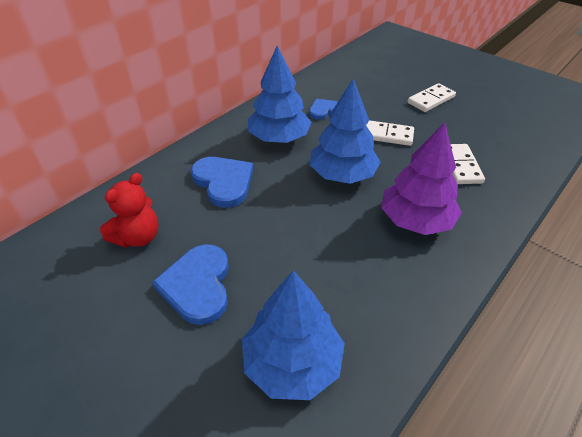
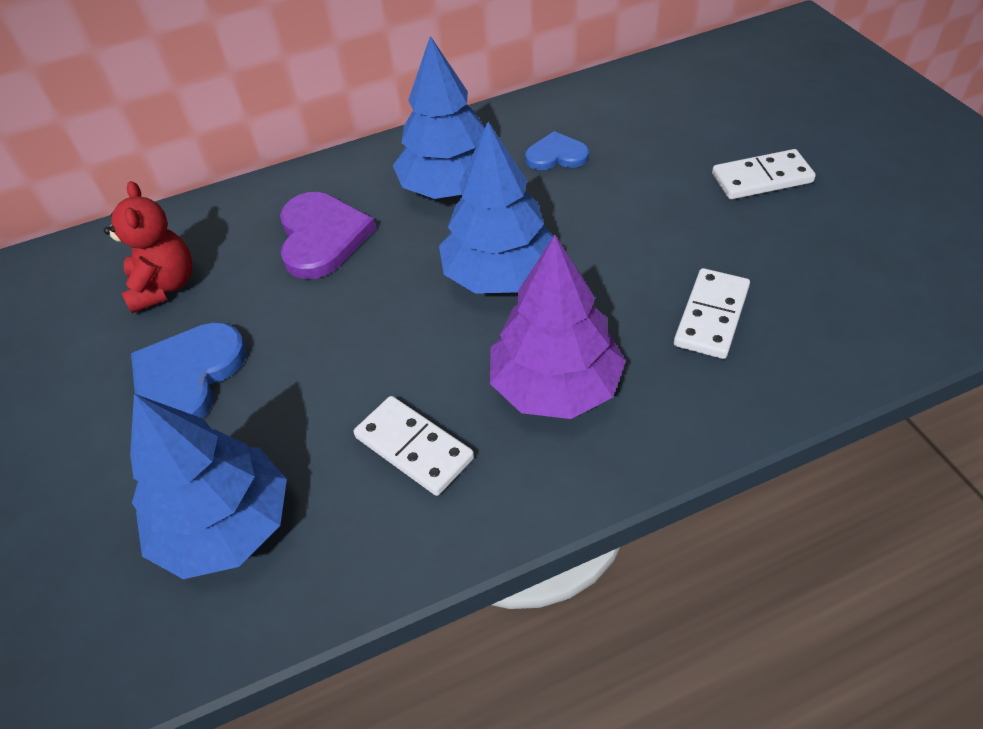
camera: 30 degrees right, 5 degrees up
red teddy bear [100,173,158,248] -> red teddy bear turned 75 degrees counterclockwise [104,181,192,313]
blue heart [190,157,253,208] -> purple heart [280,192,376,279]
white domino [366,120,414,146] -> white domino moved to [354,396,474,496]

